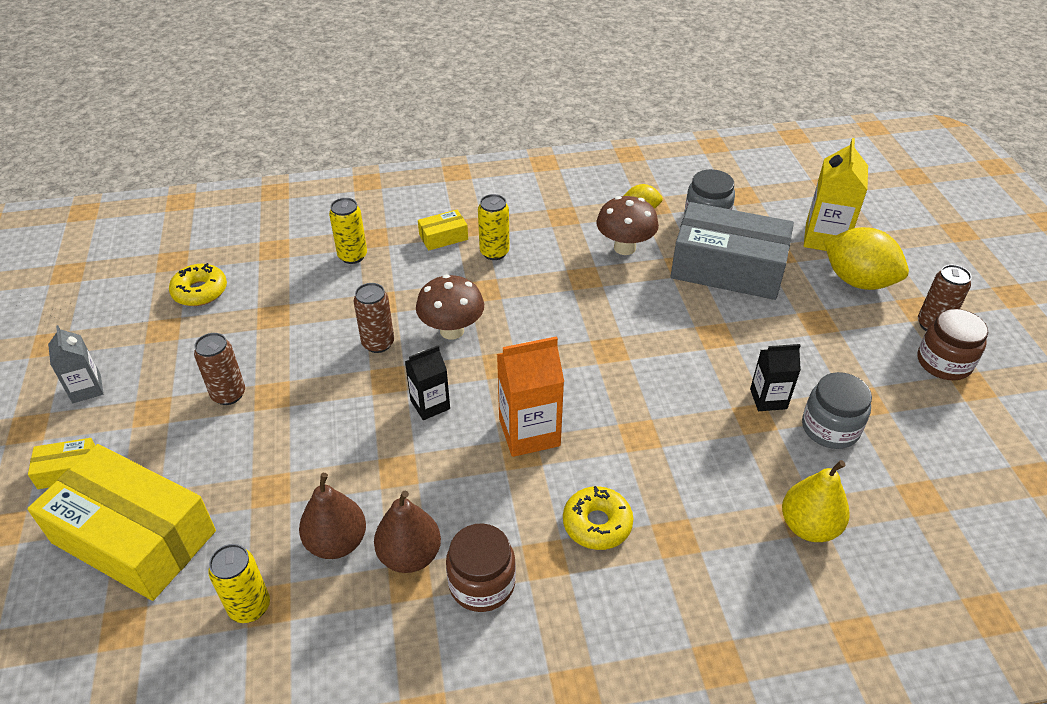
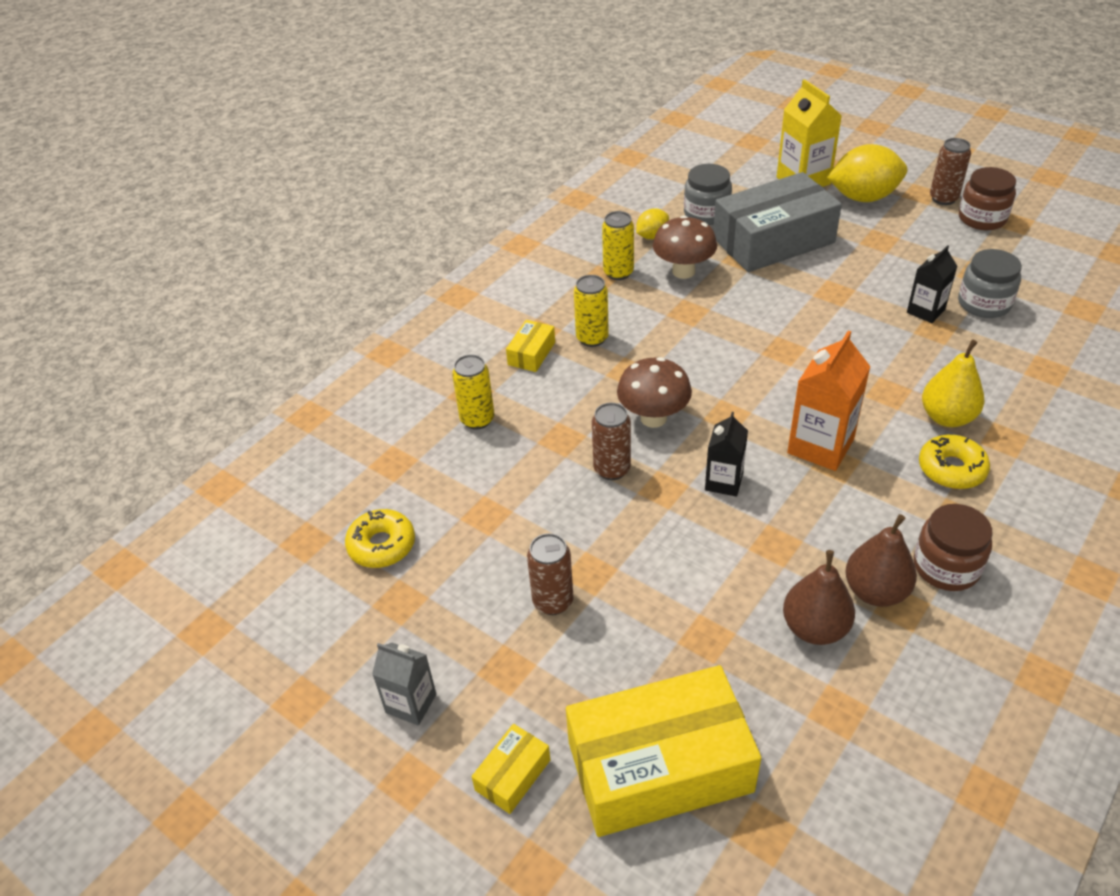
camera: 40 degrees left, 0 degrees up
yellow can [208,544,270,623] -> yellow can moved to [602,211,634,280]
yellow pear [782,460,850,542] -> yellow pear moved to [922,339,984,427]

